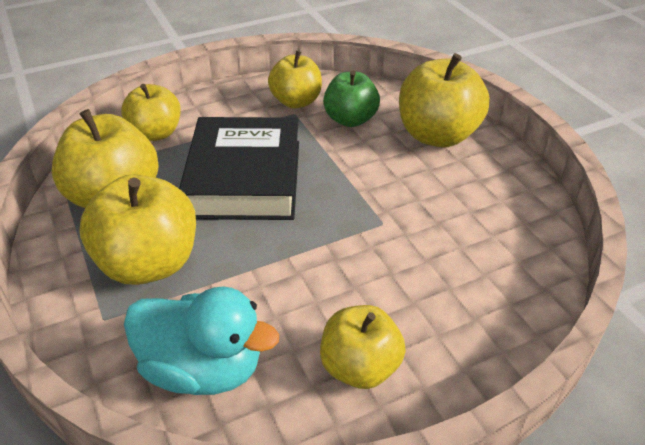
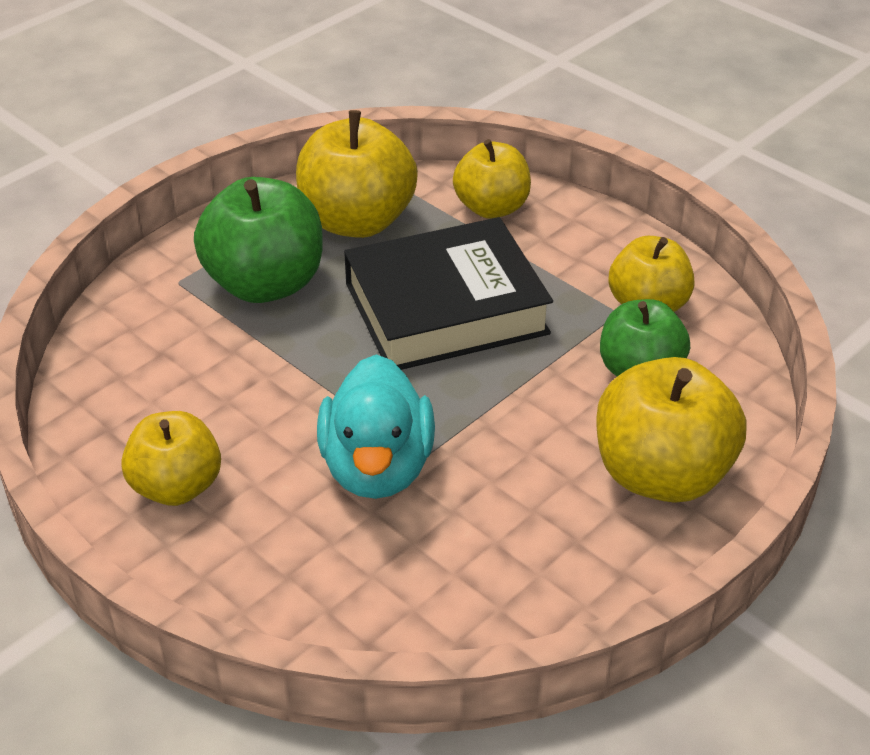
camera: 70 degrees right, 0 degrees up
yellow apple [80,174,196,285] -> green apple [194,177,323,303]
turquoise duck [124,287,279,395] -> turquoise duck moved to [317,354,435,499]

